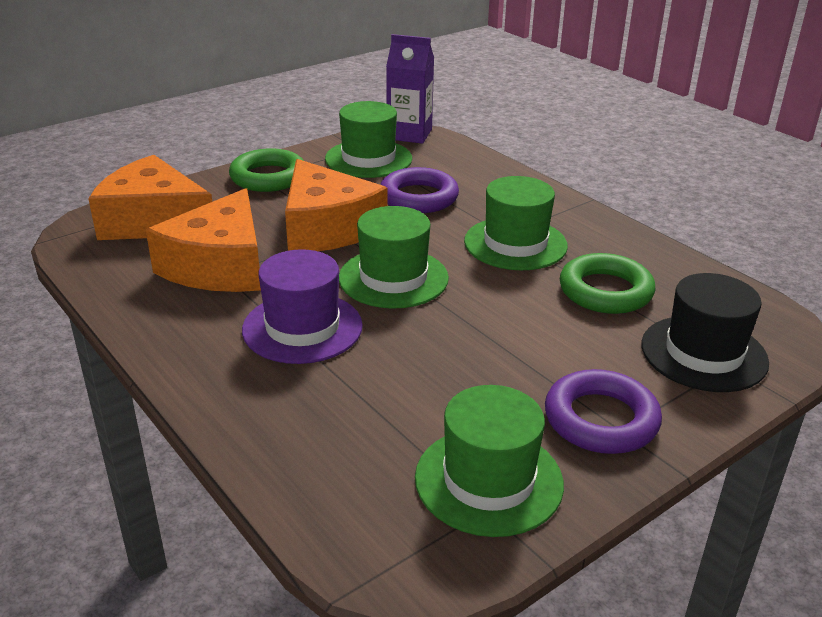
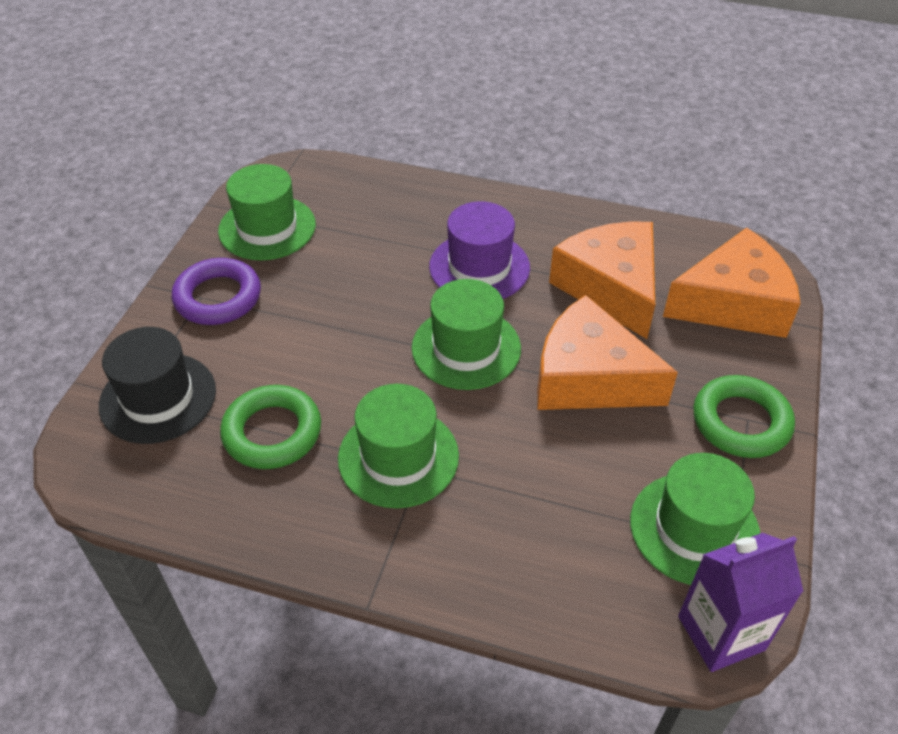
camera: 145 degrees right, 15 degrees up
purple ring [380,167,459,213] -> none

